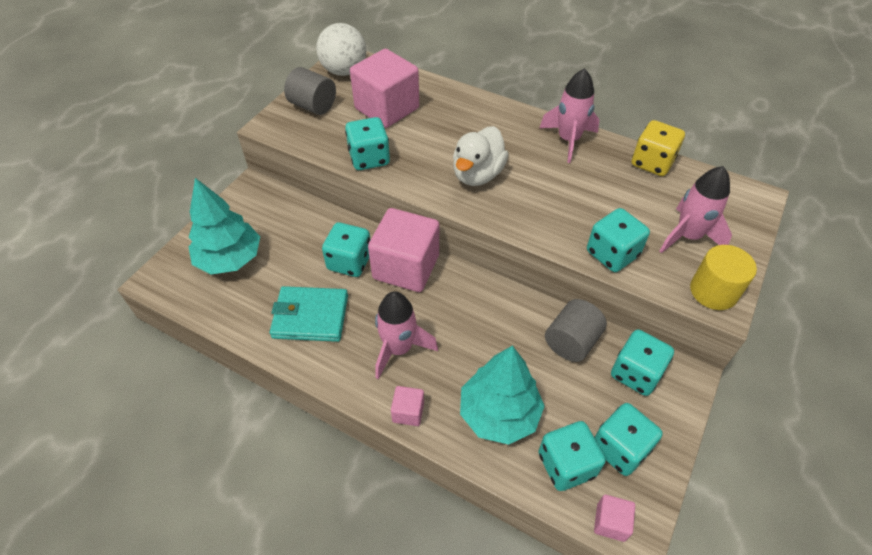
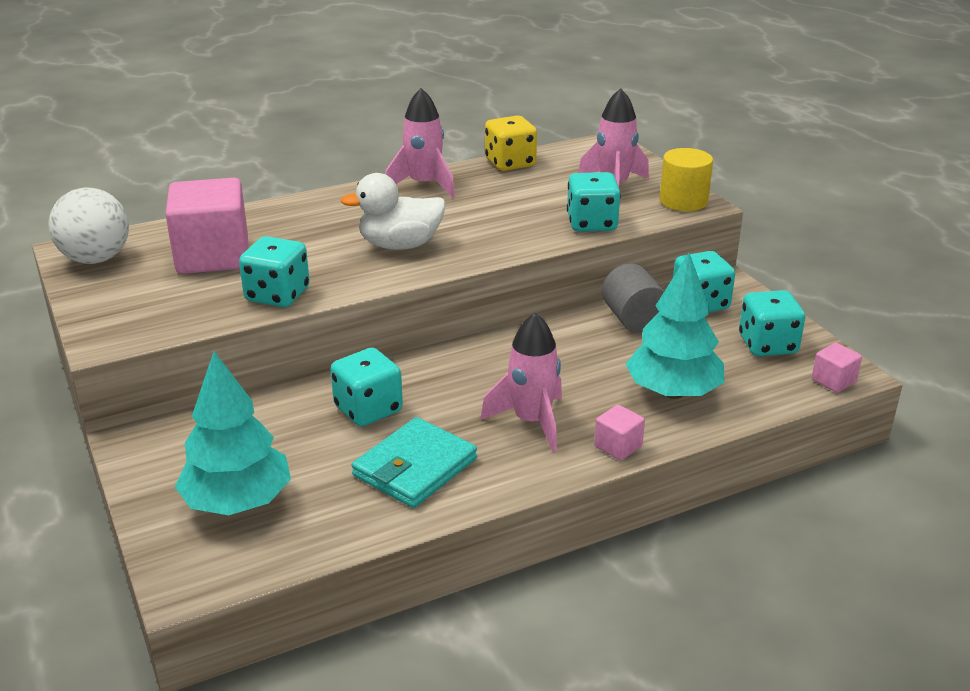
camera: 55 degrees left, 20 degrees down
grey cylinder [284,67,336,115] -> none
pink cube [368,208,439,292] -> none
white duck [453,126,509,186] -> white duck turned 105 degrees clockwise [341,173,446,250]
turquoise dice [538,421,606,491] -> none

